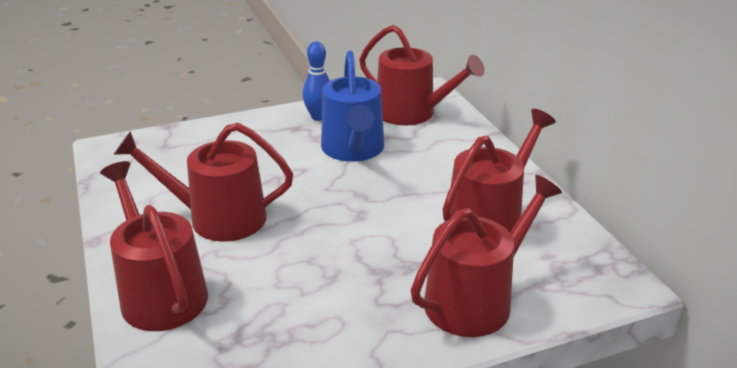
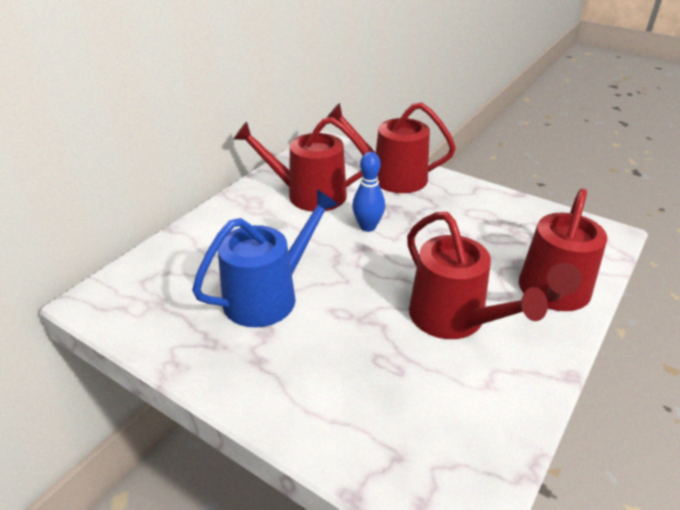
camera: 125 degrees left, 5 degrees up
blue bowling pin [302,41,330,121] -> blue bowling pin moved to [352,152,385,232]
red watering can [359,25,484,125] -> none

